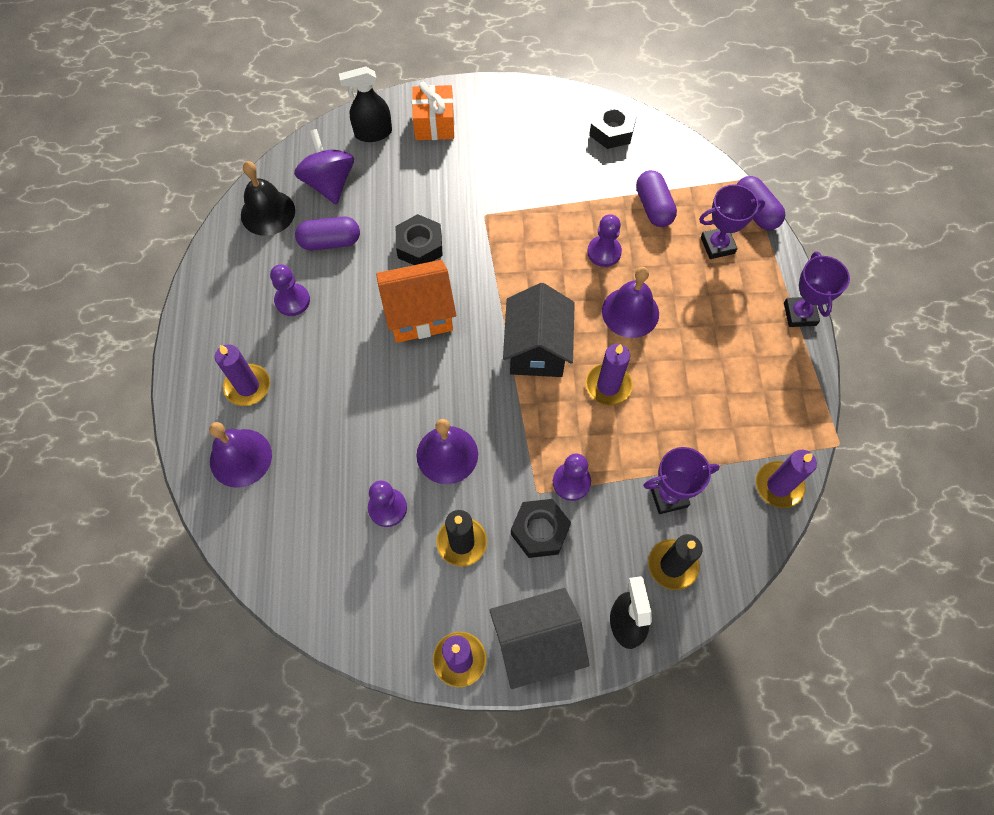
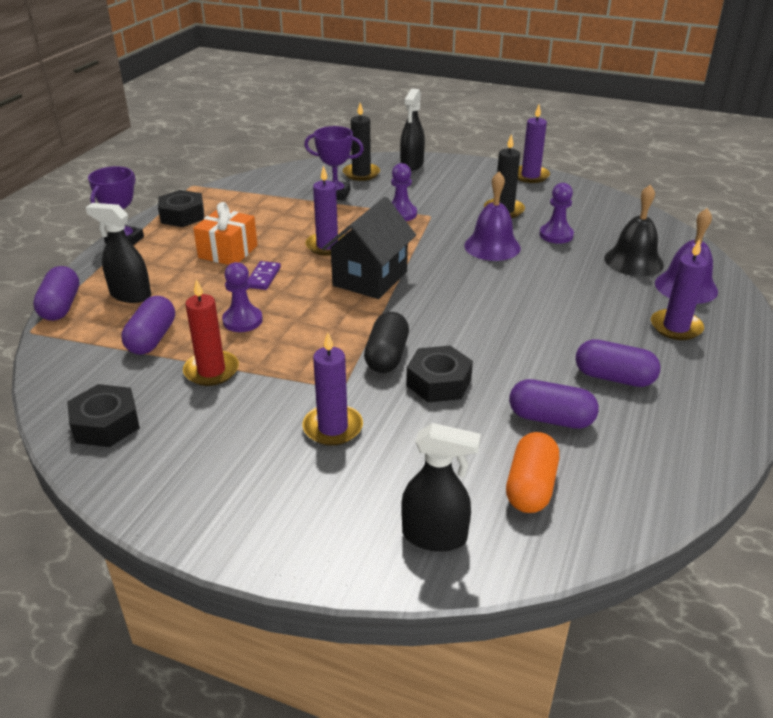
camera: 155 degrees left, 30 degrees down
black bell [241,161,295,236] -> black bell moved to [604,185,664,276]
purple pawn [270,264,310,316] -> purple capsule [575,339,660,387]
purple spinning top [294,129,354,204] -> orange capsule [506,432,559,513]
orange house [376,260,456,343] -> none
orange gift [412,82,454,140] -> orange gift moved to [193,202,258,265]
black house [489,588,590,689] -> none
black nut [511,499,571,558] -> black nut moved to [158,190,204,227]
purple bell [602,267,659,338] -> purple domino [248,261,281,290]
purple trophy [699,184,765,259] -> black spray bottle [86,203,151,303]
purple candle [756,450,817,508] -> purple candle moved to [303,333,363,446]
none -> red candle [183,279,239,386]
none -> black capsule [364,312,409,373]

